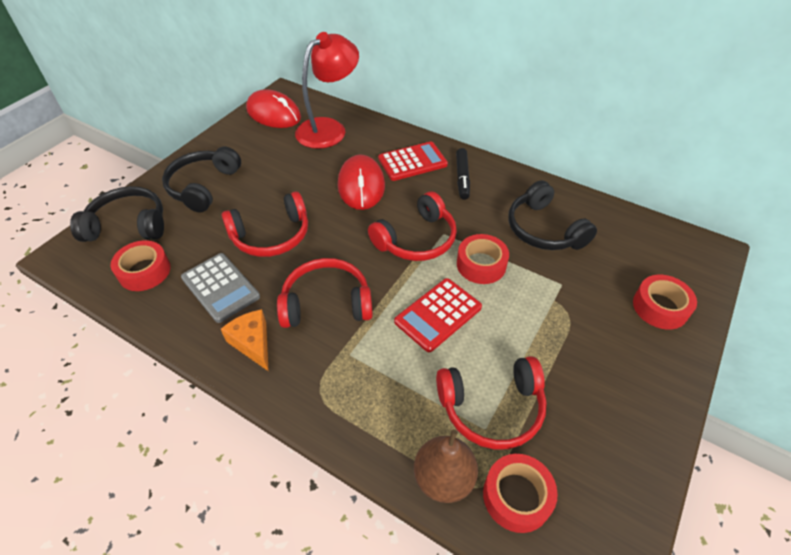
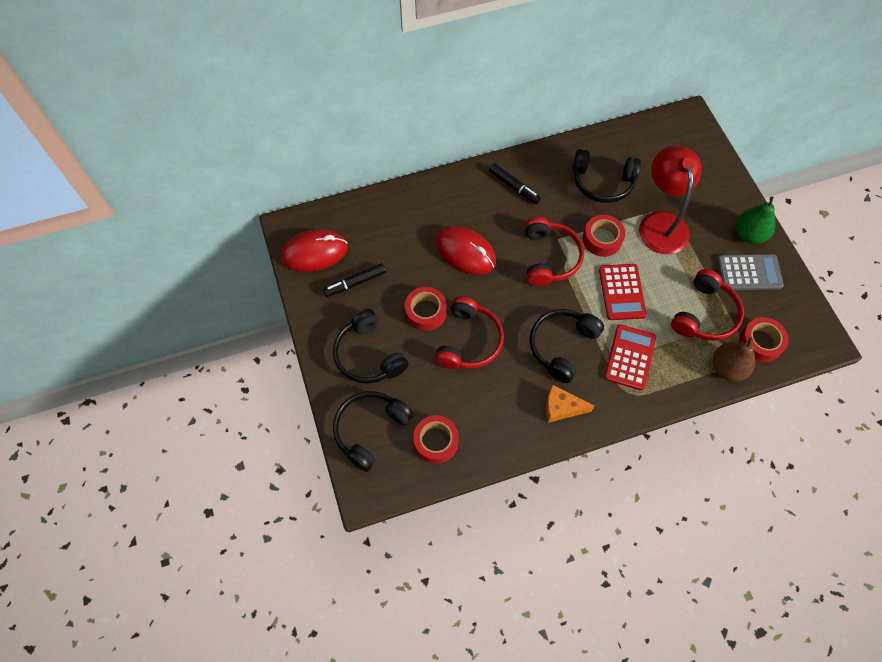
camera: 50 degrees left, 15 degrees up
grey calculator [181,253,260,323] -> grey calculator moved to [717,254,784,290]
red headphones [277,258,373,328] -> black headphones [530,309,604,383]
red lamp [295,32,359,149] -> red lamp moved to [639,145,701,254]
red calculator [378,142,448,181] -> red calculator moved to [604,324,656,390]
red tape [633,275,697,330] -> red tape moved to [405,287,447,331]
none -> black marker [323,263,386,297]
none -> green pear [736,196,775,244]

